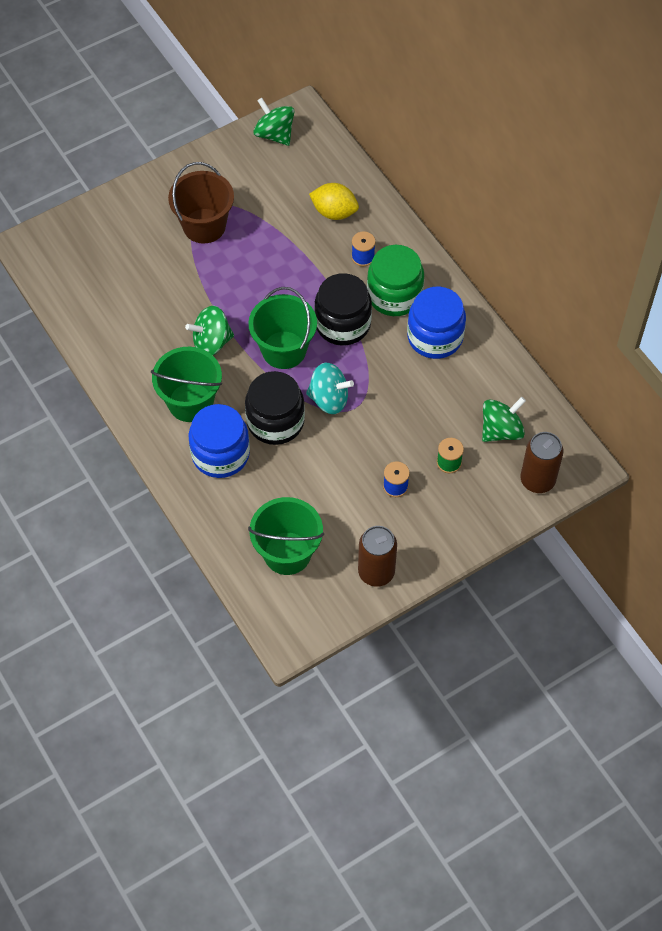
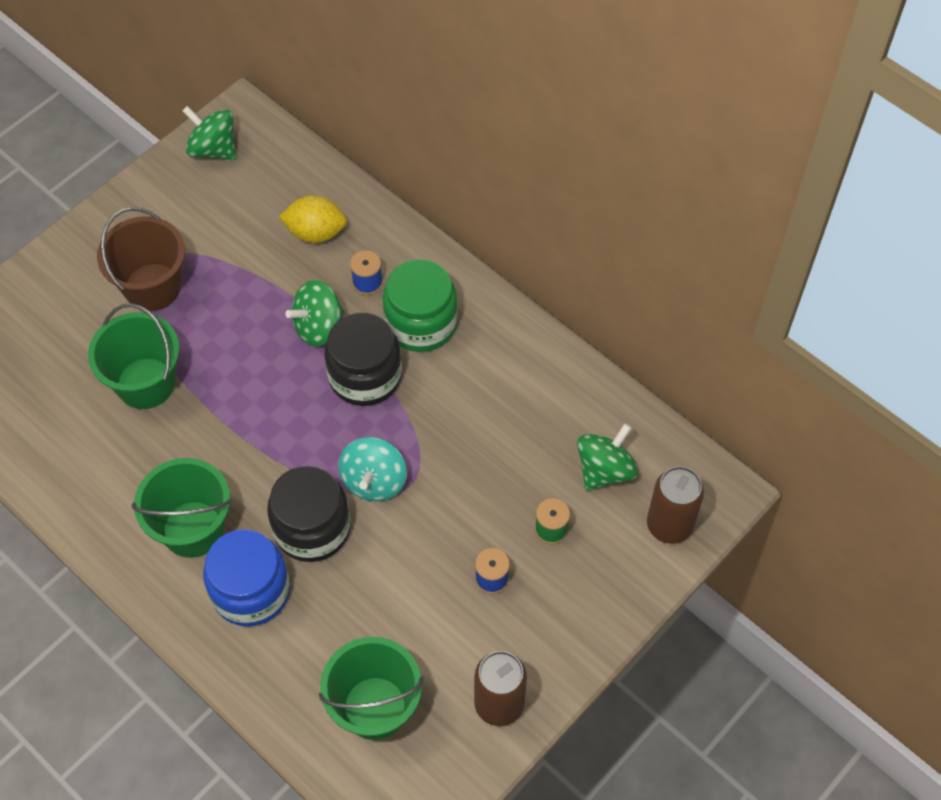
camera: 15 degrees left, 0 degrees up
green spinning top [185,306,234,355] -> green spinning top moved to [286,280,345,346]
green bucket [248,287,317,369] -> green bucket moved to [88,303,180,409]
turquoise spinning top [306,363,354,414] -> turquoise spinning top turned 105 degrees clockwise [339,437,407,501]
blue jar [407,286,466,359] -> none

